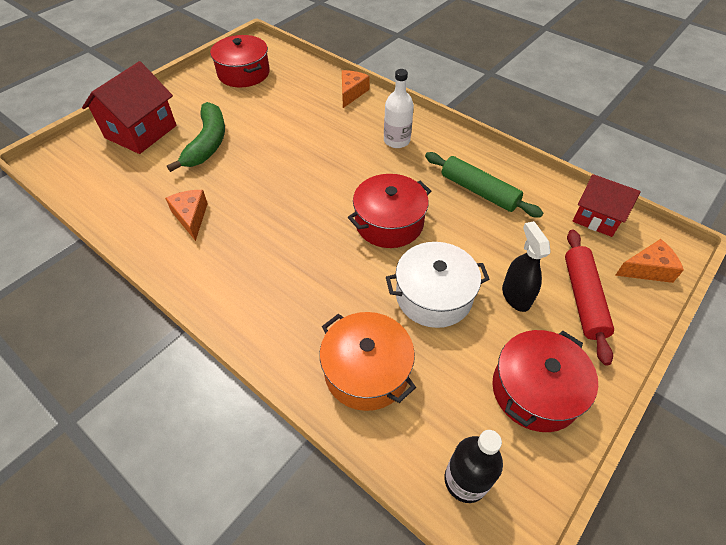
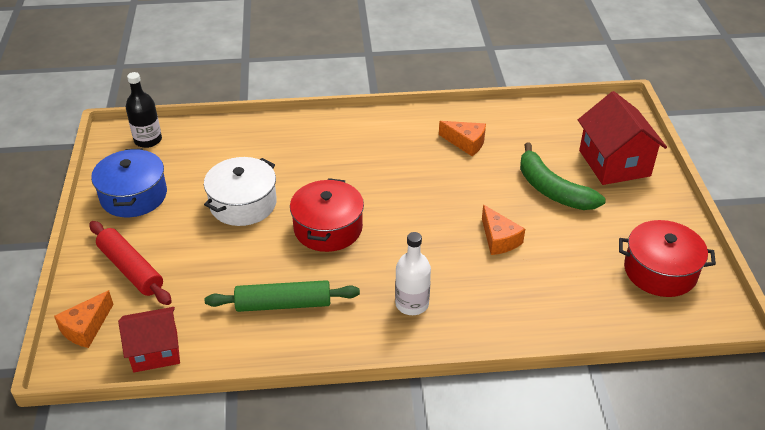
camera: 135 degrees right, 10 degrees down
orange pot [320,312,416,411] -> none
orange cheese [342,70,370,108] -> orange cheese moved to [482,205,525,255]
red pot [492,330,598,432] -> blue pot [91,148,167,217]
black spray bottle [502,221,551,312] -> none

